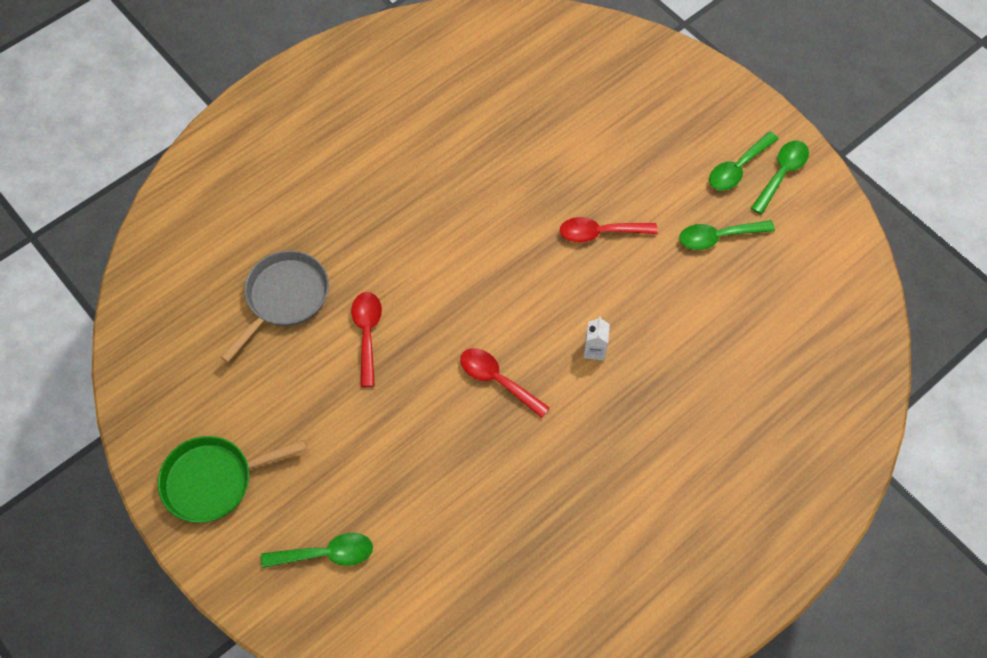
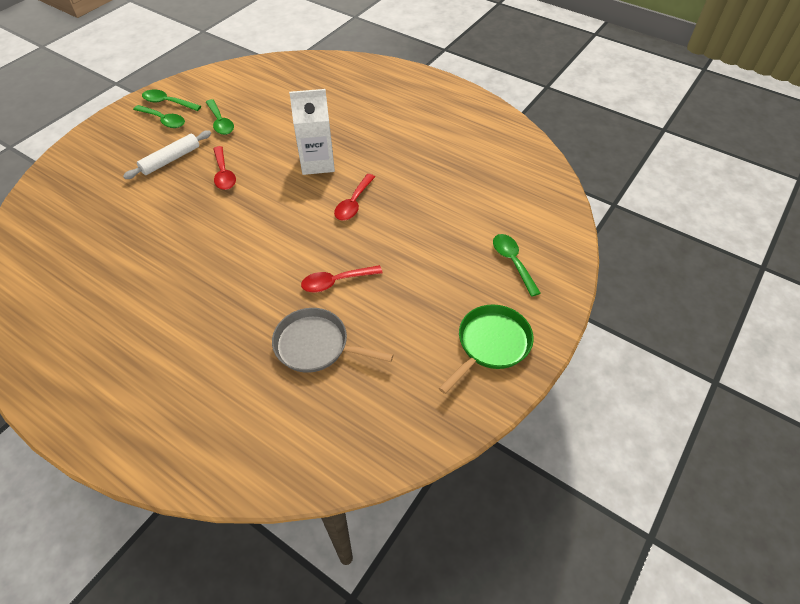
camera: 105 degrees left, 10 degrees down
green pan [158,436,307,523] -> green pan turned 105 degrees counterclockwise [439,304,534,394]
white carton [584,316,610,360] -> white carton [289,89,335,175], size x2.25
none -> white rolling pin [123,130,211,179]

